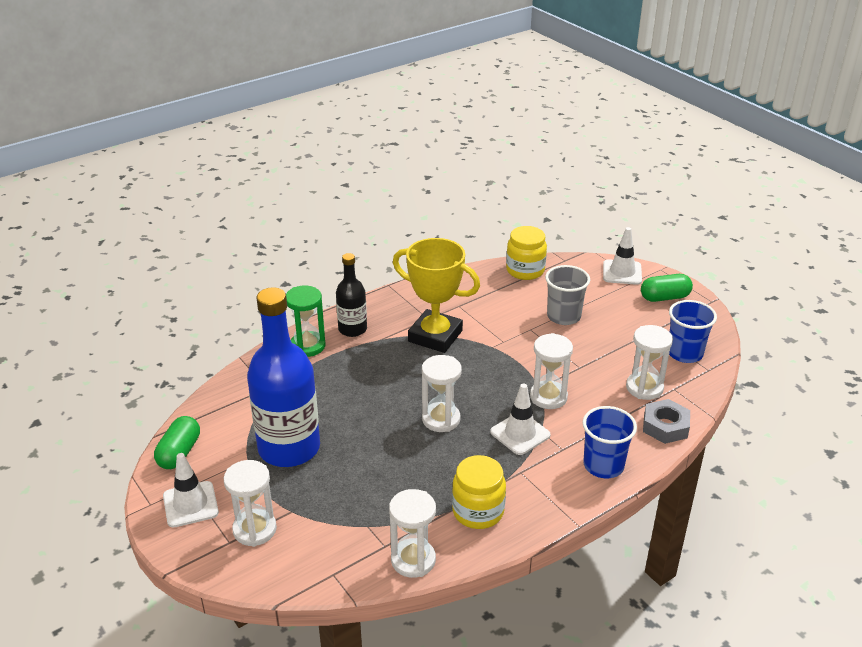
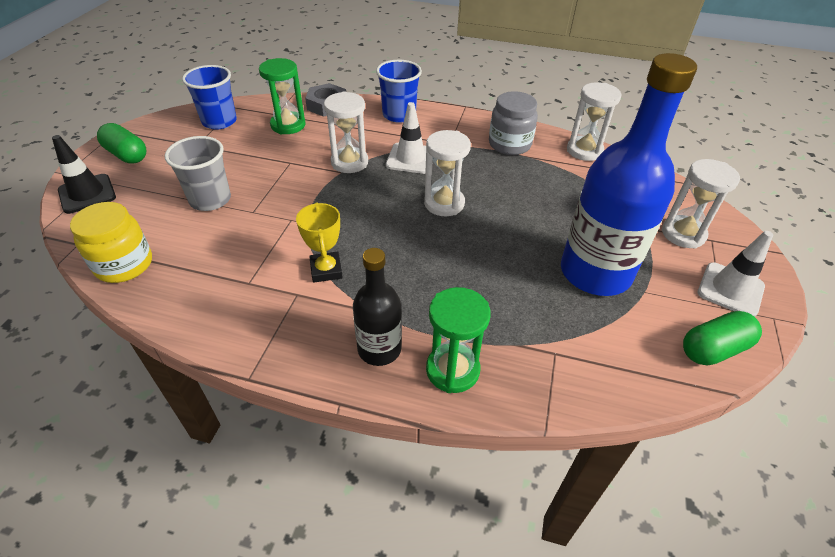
camera: 130 degrees left, 10 degrees up
yellow trophy [393,238,480,353] -> yellow trophy [296,202,343,283], size x0.54
yellow jar [452,455,506,529] -> grey jar [489,91,538,155]
white traffic cone [603,227,642,285] -> black traffic cone [52,135,116,214]
white hourglass [626,325,673,400] -> green hourglass [259,58,305,134]

